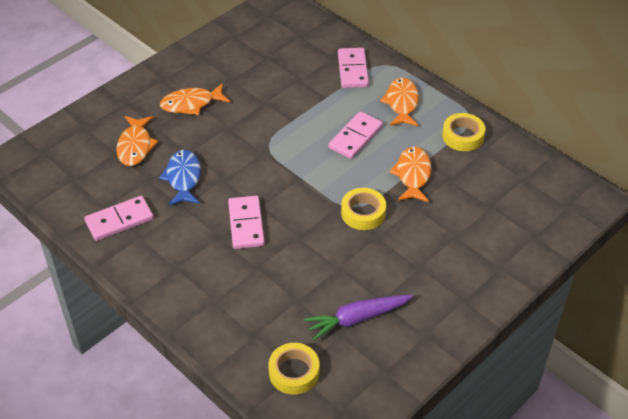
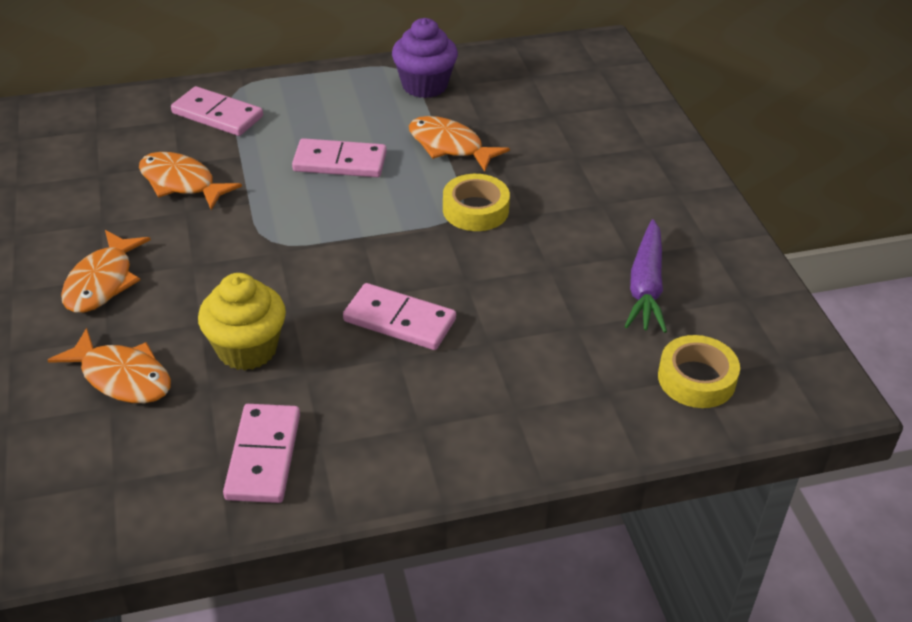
camera: 60 degrees left, 5 degrees down
blue fish [159,149,201,206] -> yellow cupcake [198,273,286,370]
pink domino [329,111,383,159] -> pink domino turned 60 degrees counterclockwise [292,138,387,177]
orange fish [380,77,419,126] -> orange fish moved to [139,152,242,210]
yellow tape [442,113,485,151] -> purple cupcake [392,18,458,98]

